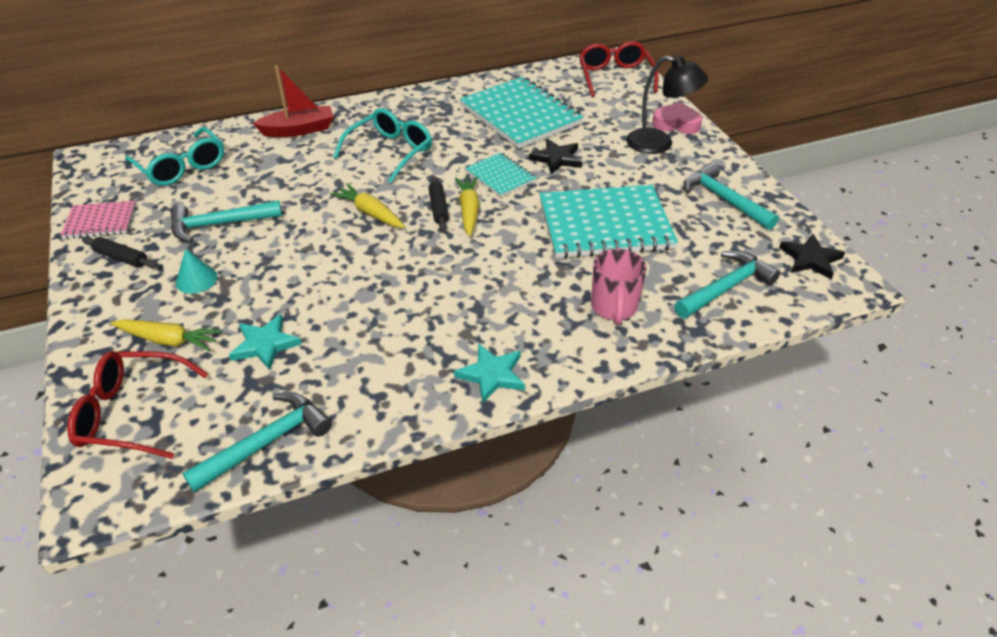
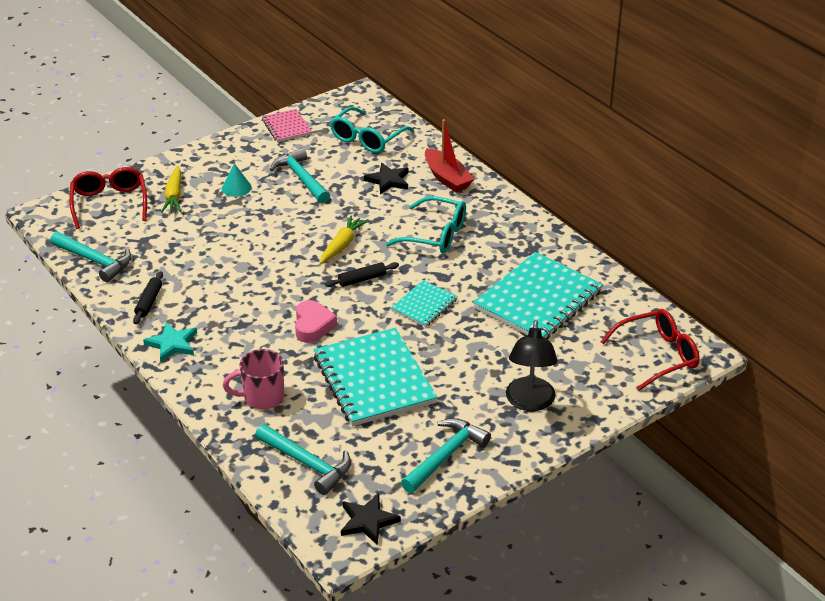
camera: 75 degrees right, 5 degrees down
black rolling pin [82,236,158,268] -> black rolling pin moved to [133,271,163,324]
turquoise star [229,314,302,370] -> none
yellow carrot [455,177,479,236] -> none
black star [529,139,582,174] -> black star moved to [364,163,409,194]
pink heart [652,102,702,134] -> pink heart moved to [295,300,337,343]

